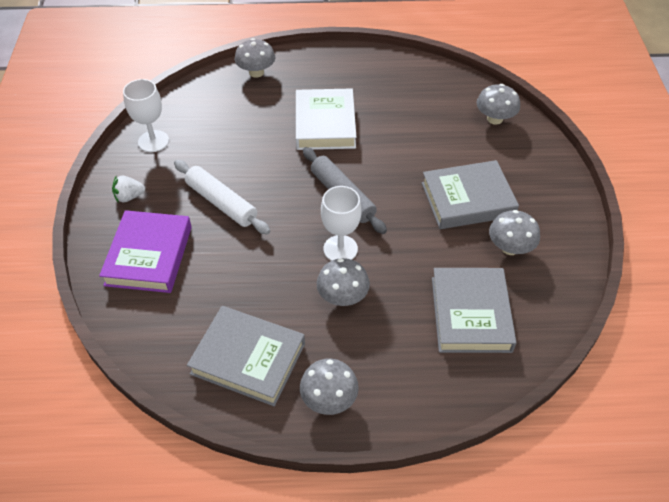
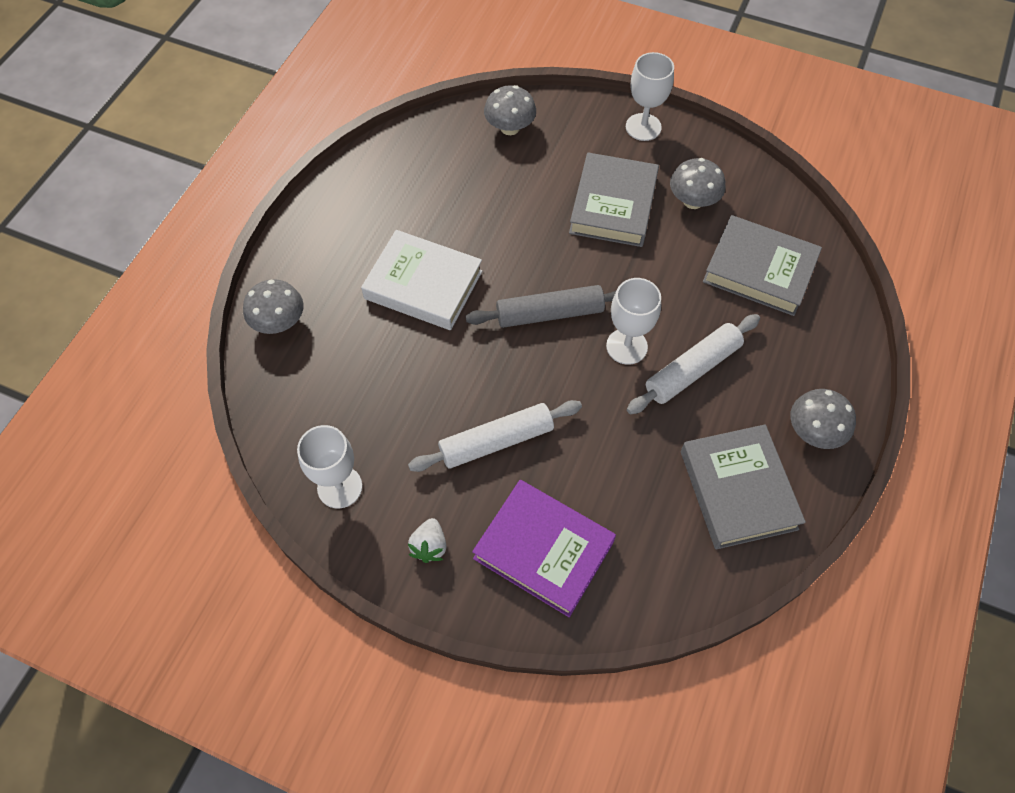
camera: 65 degrees left, 10 degrees up
grey book [187,306,305,406] -> grey book turned 60 degrees counterclockwise [681,424,806,549]
grey mushroom [316,258,370,306] -> white rolling pin [627,314,760,414]
none -> white goblet [626,52,674,141]

